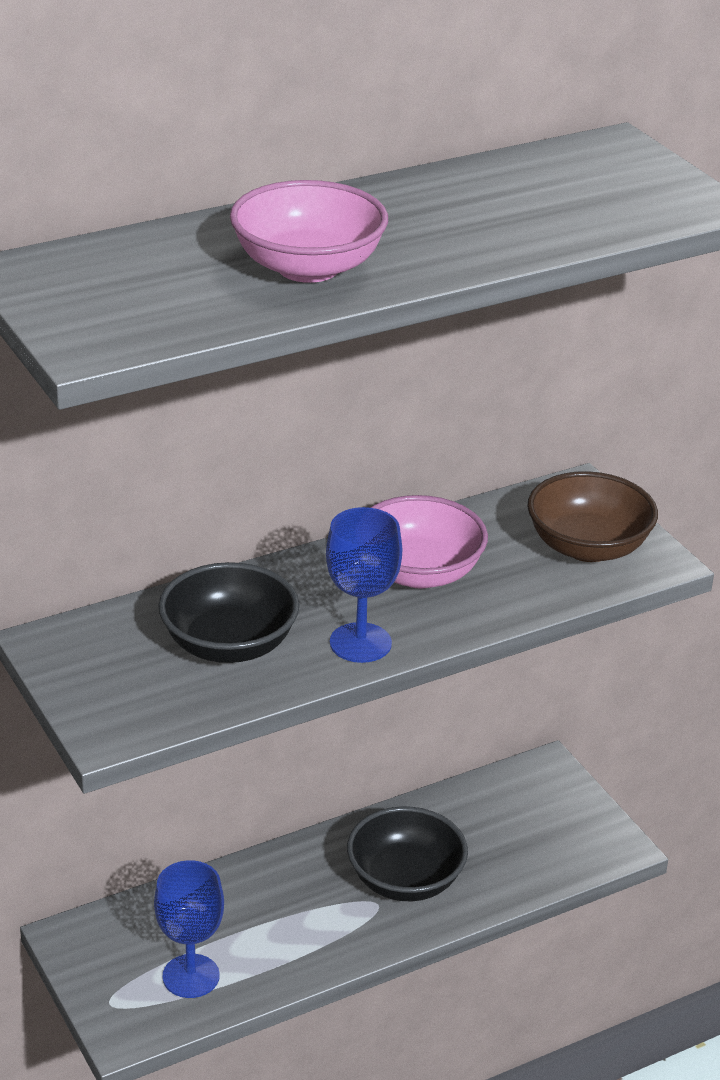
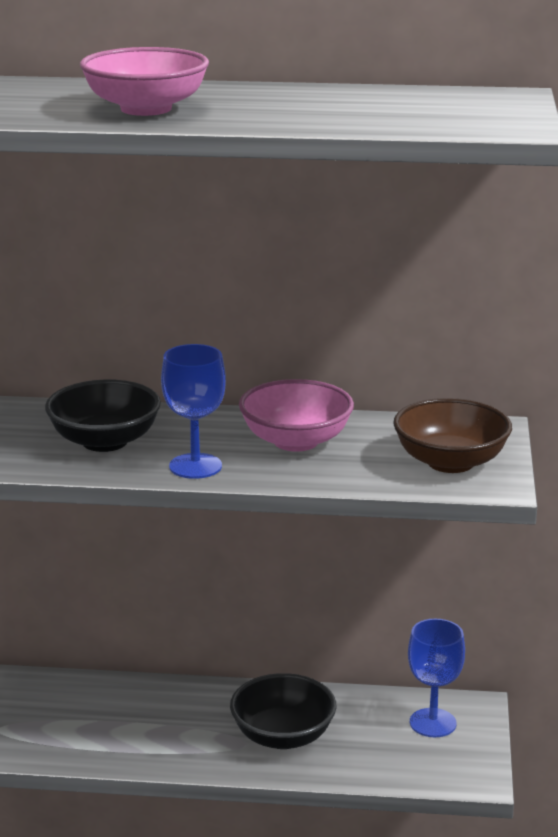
camera: 35 degrees right, 10 degrees down
blue goblet [154,860,224,998] -> blue goblet moved to [408,619,465,737]

